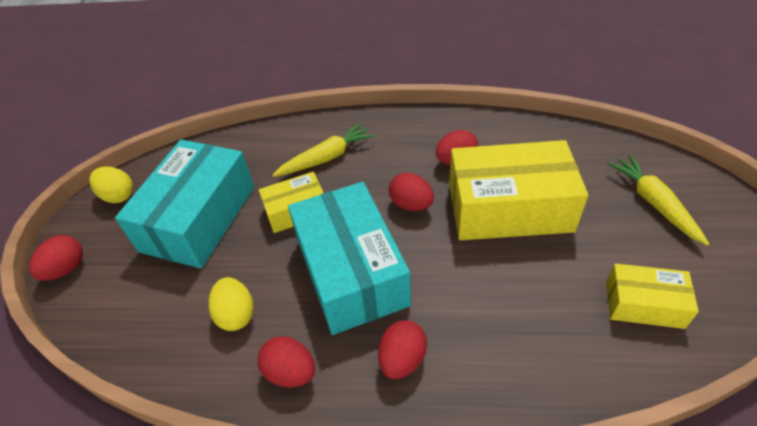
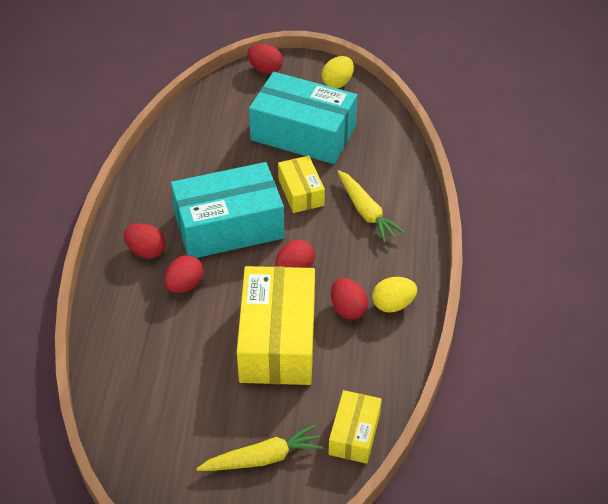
camera: 90 degrees right, 0 degrees up
yellow egg [209,277,254,331] -> yellow egg moved to [372,277,417,313]
red egg [258,336,315,388] -> red egg moved to [164,255,203,293]
yellow box [606,264,699,329] -> yellow box moved to [329,390,382,464]

